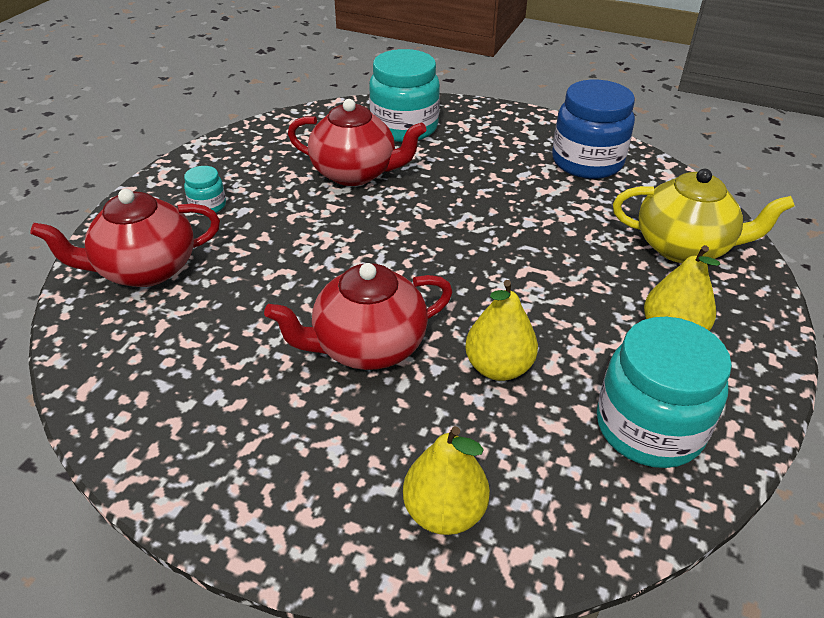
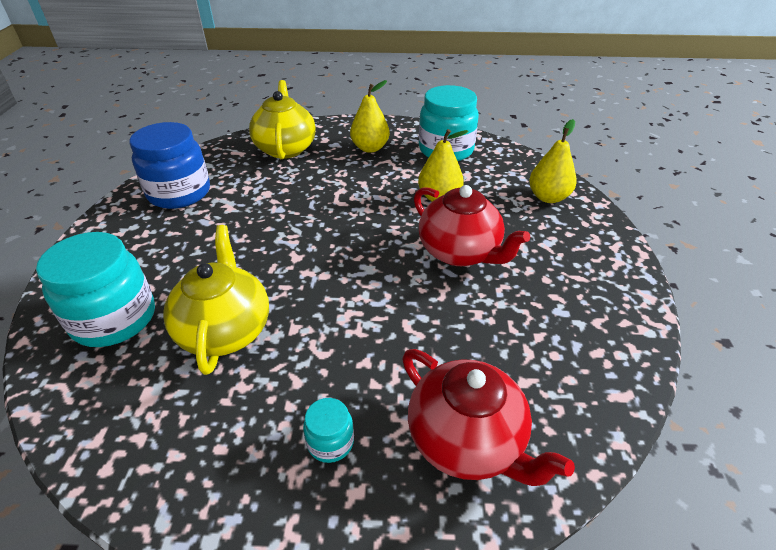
camera: 110 degrees left, 0 degrees up
red teapot [288,99,427,186] -> yellow teapot [163,225,269,375]

